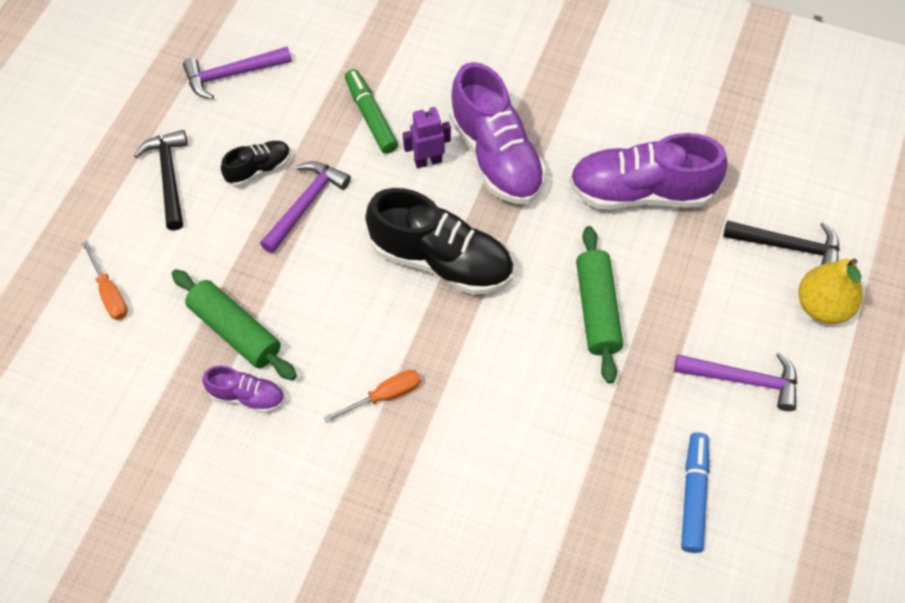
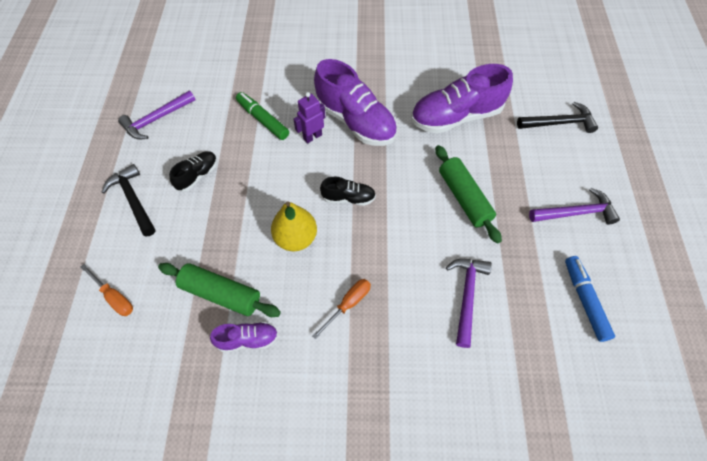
camera: 20 degrees left, 0 degrees up
purple hammer [260,161,351,253] -> purple hammer moved to [446,259,492,348]
black shoe [365,188,513,295] -> black shoe [320,177,376,206], size x0.50
yellow pear [798,258,863,324] -> yellow pear moved to [271,201,317,251]

